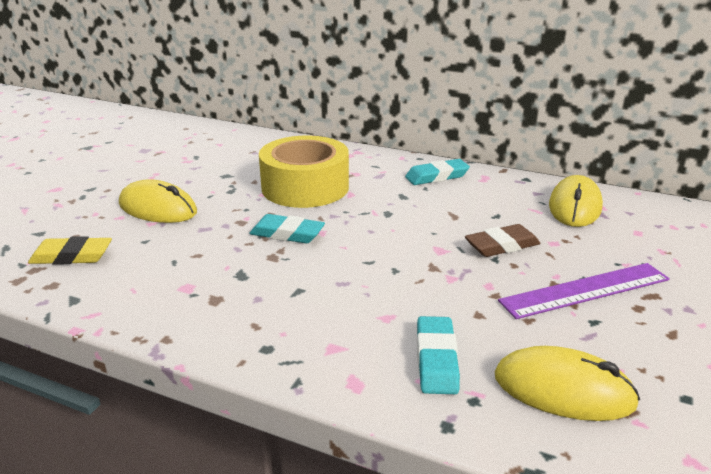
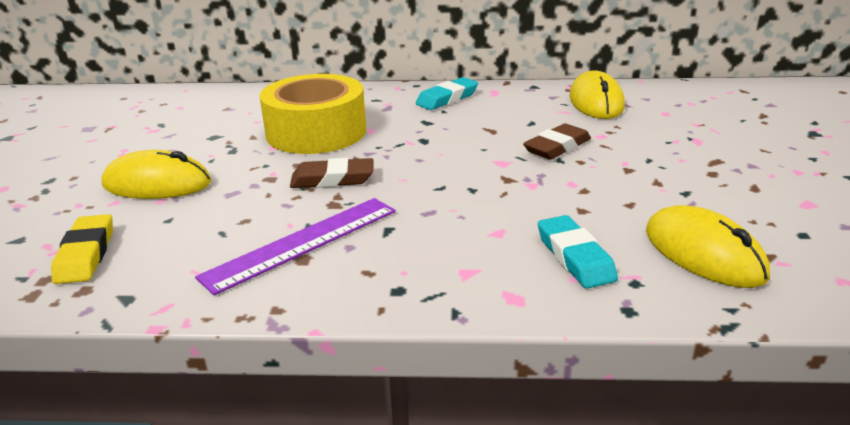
camera: 20 degrees left, 0 degrees up
yellow eraser [28,236,112,265] -> yellow eraser turned 75 degrees counterclockwise [51,214,113,284]
turquoise eraser [249,214,325,243] -> brown eraser [290,158,374,188]
yellow mouse [495,346,640,421] -> yellow mouse turned 60 degrees clockwise [646,205,770,288]
purple ruler [498,263,670,319] -> purple ruler moved to [195,198,396,295]

